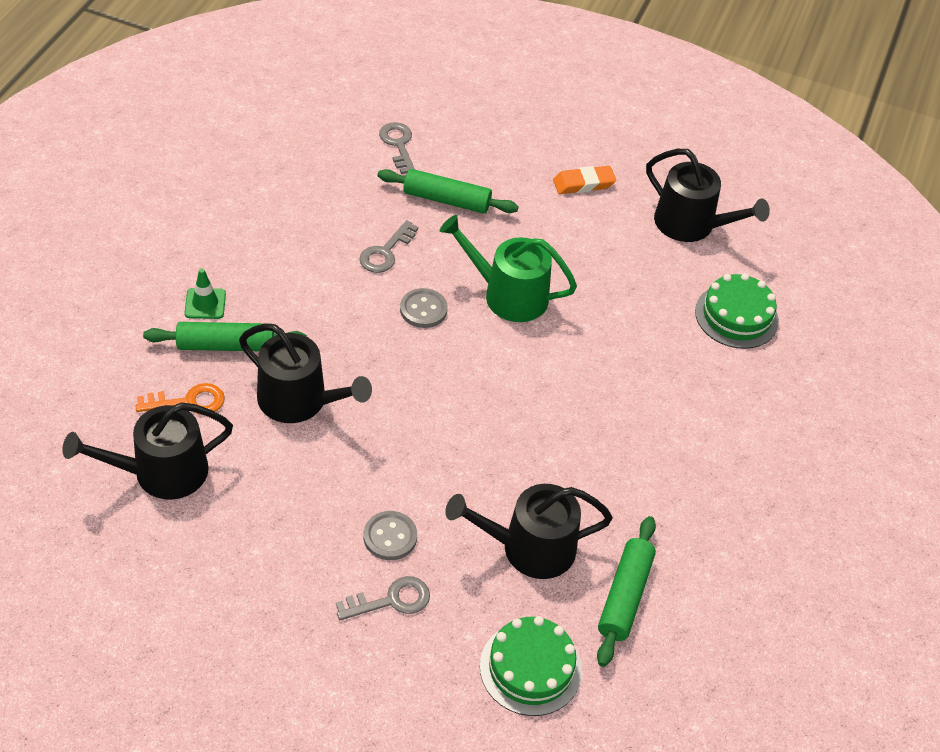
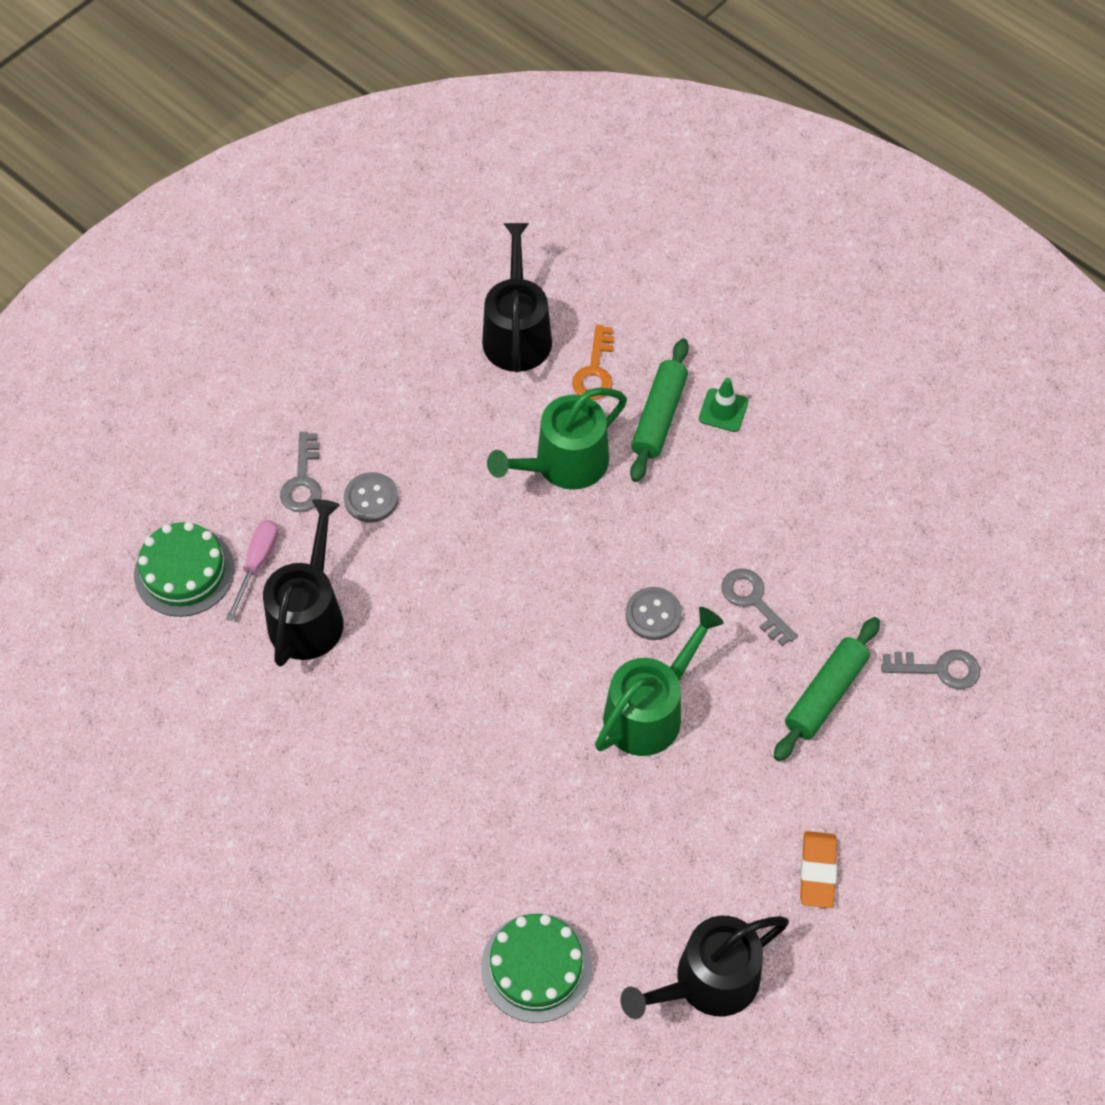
camera: 115 degrees right, 10 degrees up
black watering can [239,324,372,423] -> green watering can [487,388,627,490]
green rolling pin [597,516,656,667] -> none
none -> pink screwdriver [226,520,278,621]

